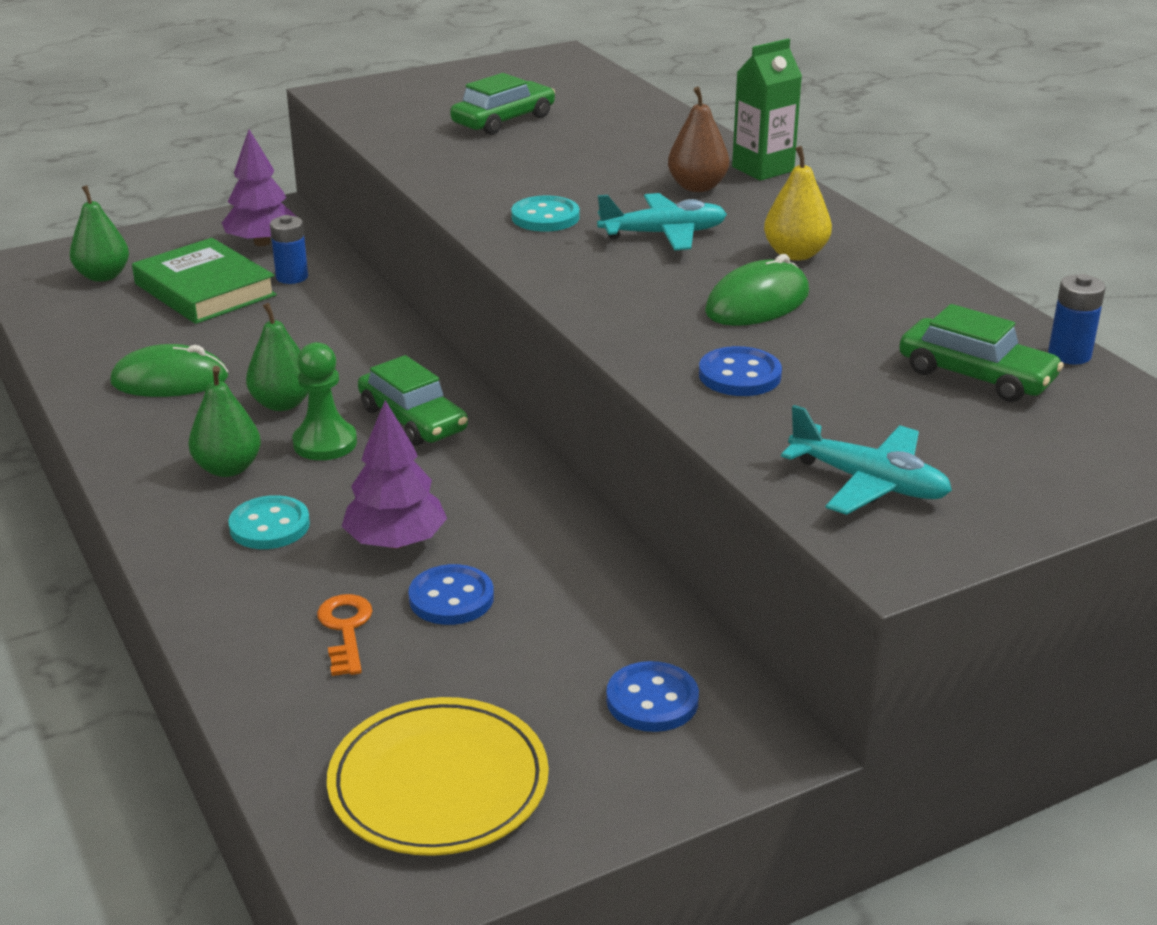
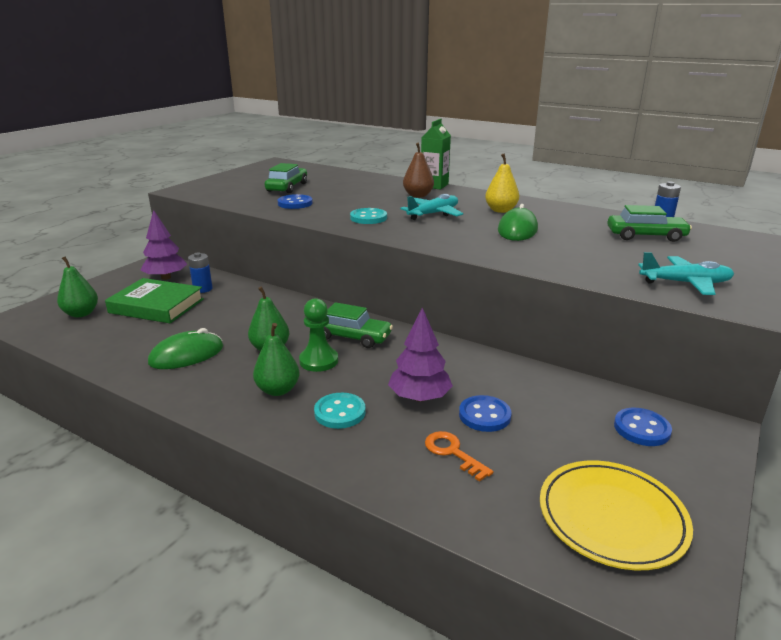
camera: 30 degrees left, 5 degrees down
blue button [699,346,782,396] -> blue button moved to [278,194,313,209]

